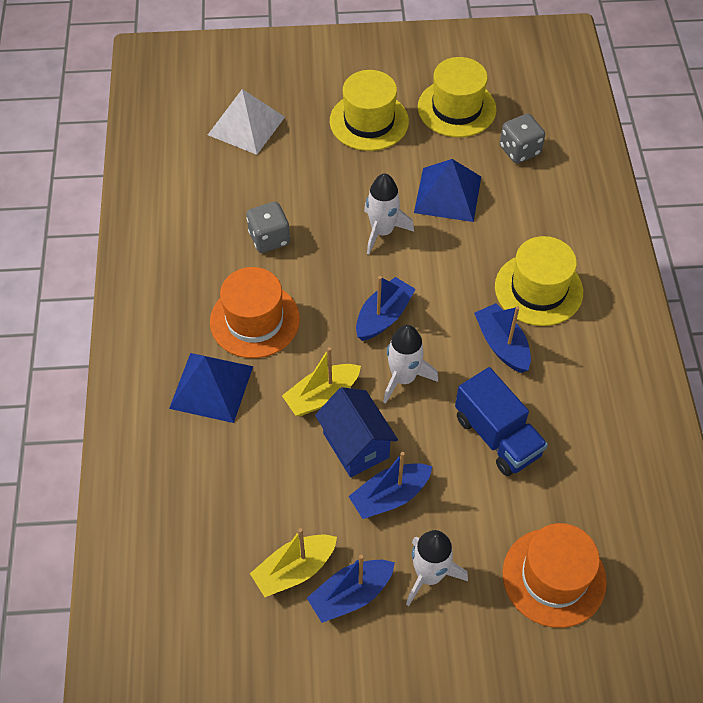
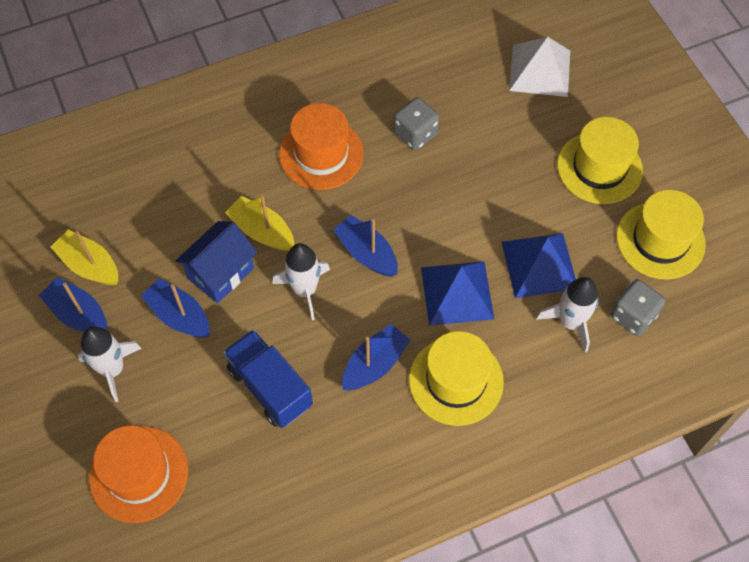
camera: 70 degrees right, 5 degrees up
blue pyramid [169,353,253,423] -> blue pyramid moved to [421,262,494,326]
blue boat [356,276,416,341] -> blue boat turned 150 degrees counterclockwise [333,215,398,277]
white rocket [364,173,414,255] -> white rocket moved to [536,277,599,352]
blue truck [455,367,548,476] -> blue truck turned 105 degrees clockwise [223,330,313,428]

